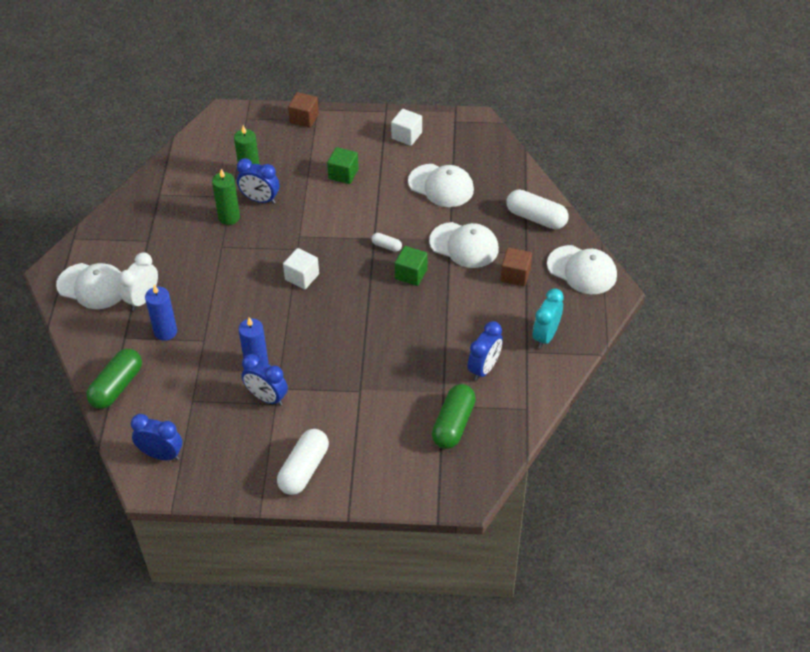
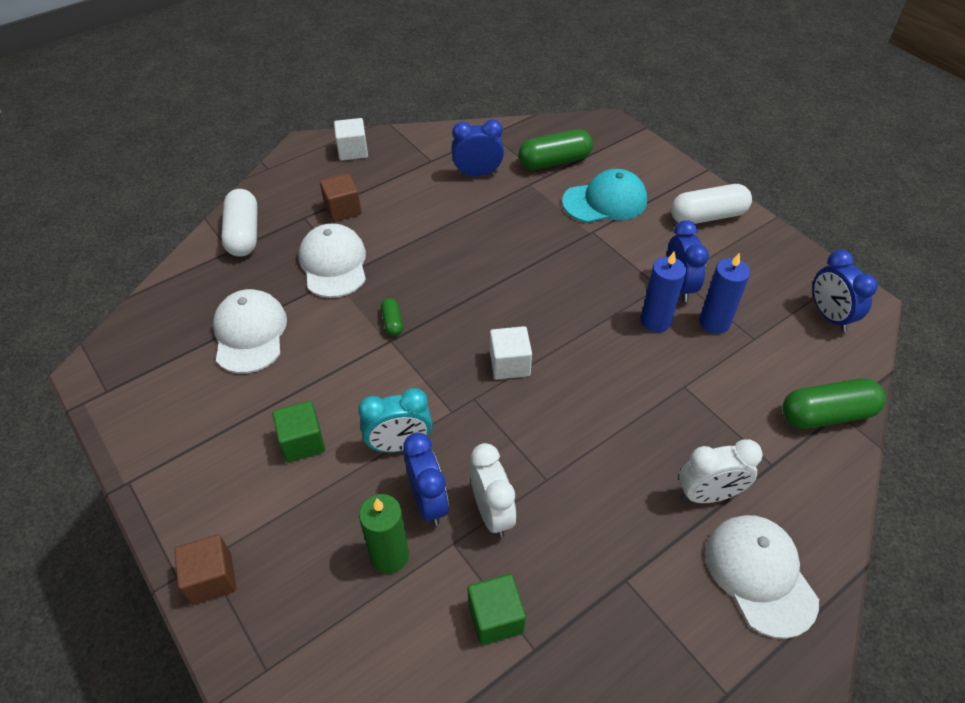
camera: 130 degrees left, 0 degrees up
blue candle [145,285,177,341] -> blue candle moved to [699,253,750,334]
green candle [212,169,240,225] -> white clock [470,443,516,537]
white capsule [372,233,402,252] -> green capsule [381,298,403,336]
white cube [391,109,422,146] -> white cube moved to [334,118,368,161]
green cube [395,246,428,286] -> green cube moved to [468,574,526,645]
turquoise clock [533,288,564,348] -> turquoise clock moved to [358,388,432,453]
white cap [547,245,617,294] -> none
none -> turquoise cap [562,169,647,223]

